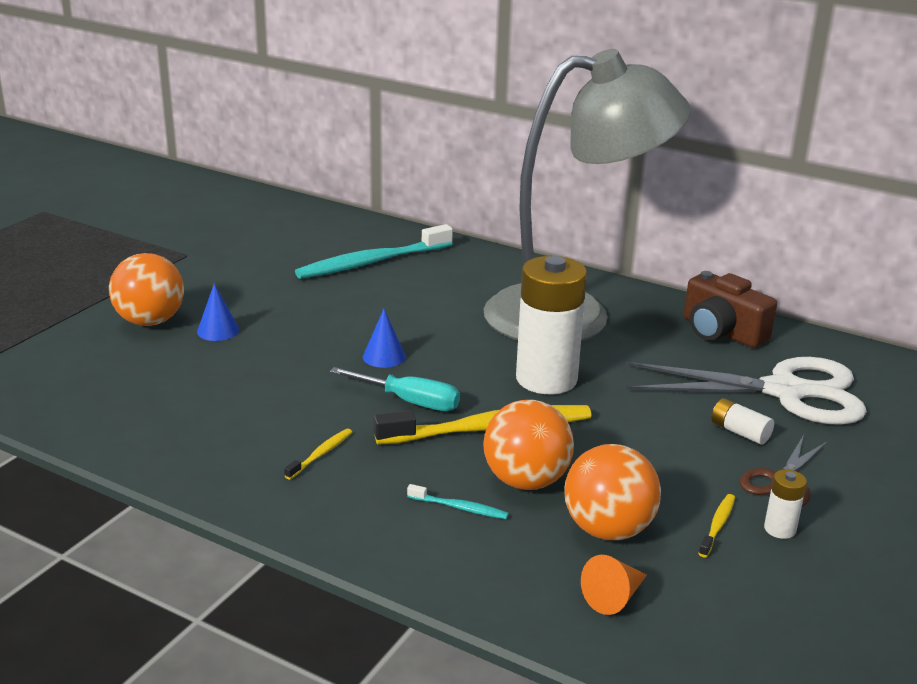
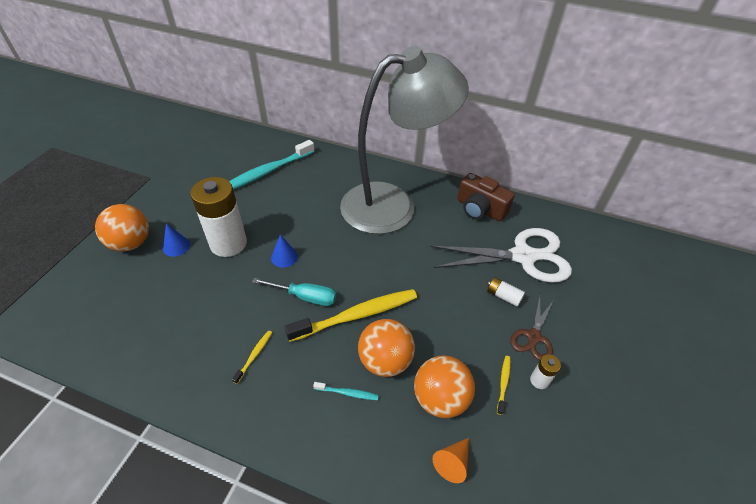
camera: 10 degrees left, 20 degrees up
white battery [516,256,587,394] -> white battery moved to [190,177,247,257]

